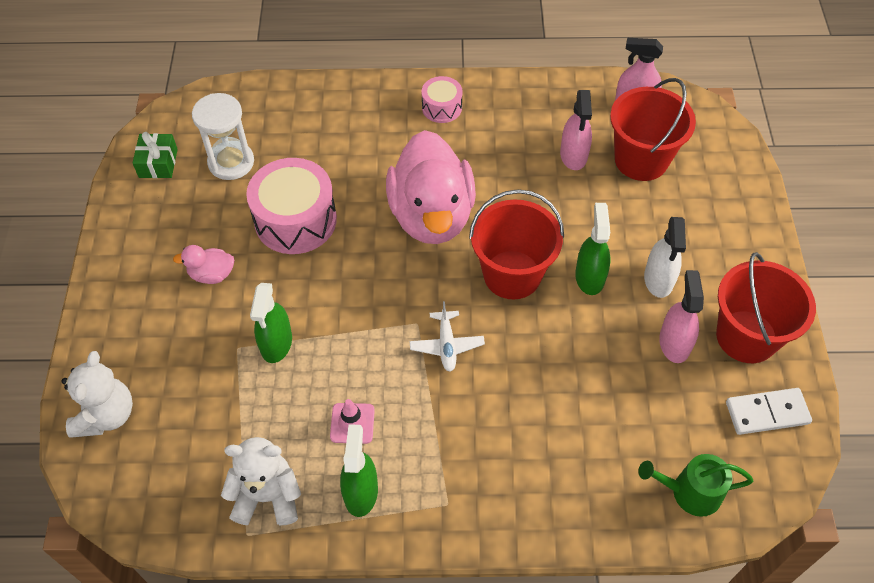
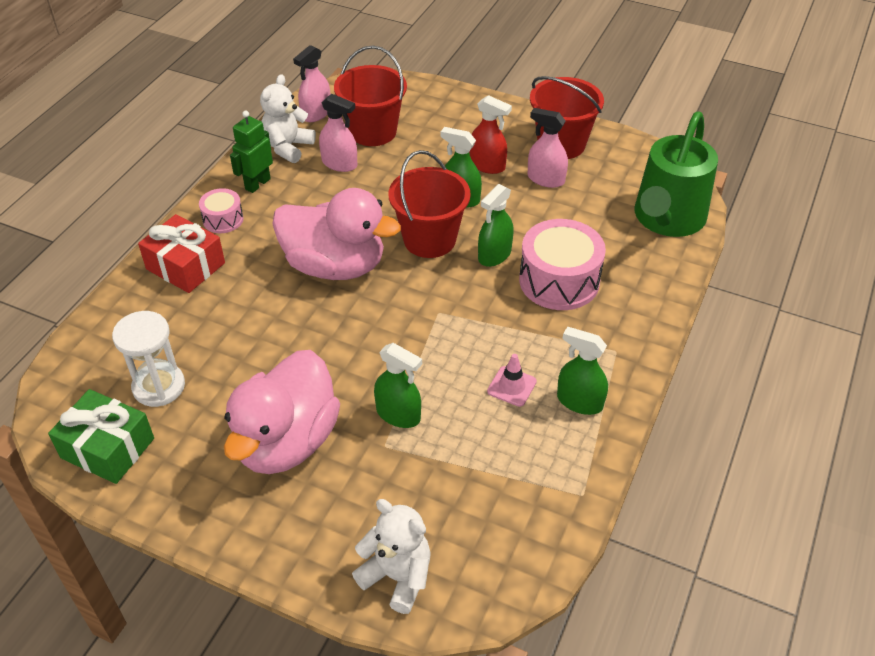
camera: 65 degrees left, 10 degrees down
green gift [133,132,178,178] -> green gift [48,389,154,484], size x1.56
pink duck [173,245,234,284] -> pink duck [224,350,340,474], size x2.42
white teddy bear [221,437,301,525] -> white teddy bear moved to [260,74,316,163]
pink drum [246,158,337,254] -> pink drum moved to [519,219,606,310]
white plane [410,301,485,371] -> none
green watering can [638,454,753,517] -> green watering can [635,112,718,237], size x1.91
white spray bottle [644,217,686,298] -> red spray bottle [469,95,512,174]
white domino [726,388,812,435] -> none
none -> red gift [138,214,225,293]
none -> green robot [230,111,273,193]
none -> green spray bottle [478,184,514,267]

